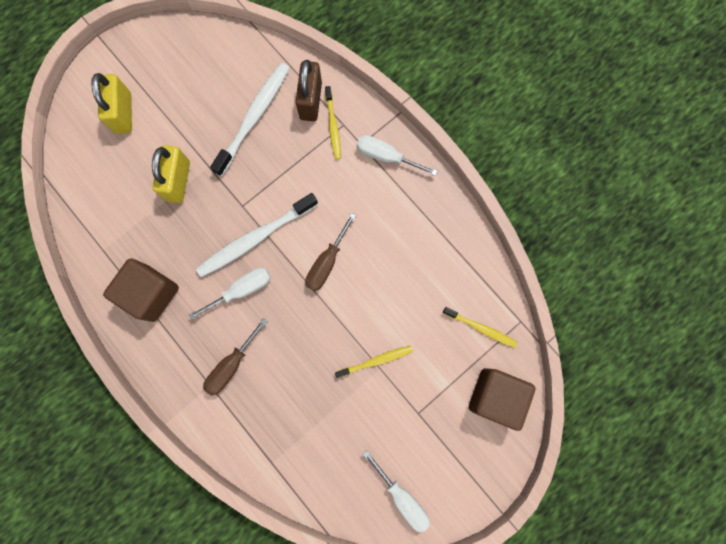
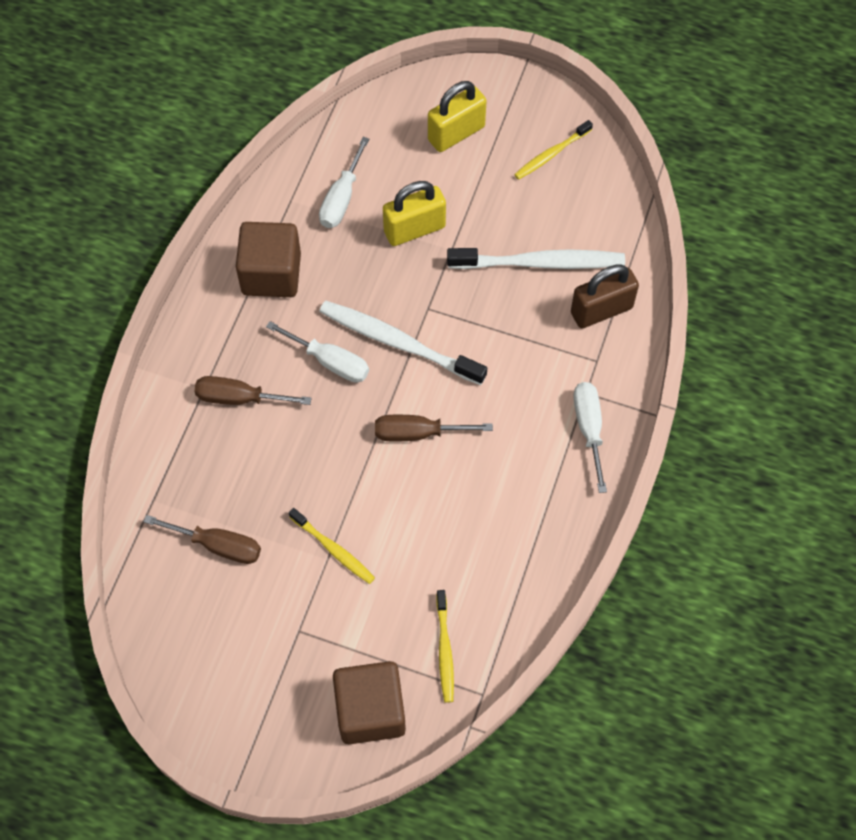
camera: 60 degrees right, 15 degrees down
yellow toothbrush [325,86,341,160] -> yellow toothbrush moved to [514,120,593,180]
white screwdriver [363,450,430,533] -> white screwdriver moved to [319,137,369,228]
none -> brown screwdriver [144,515,261,564]

